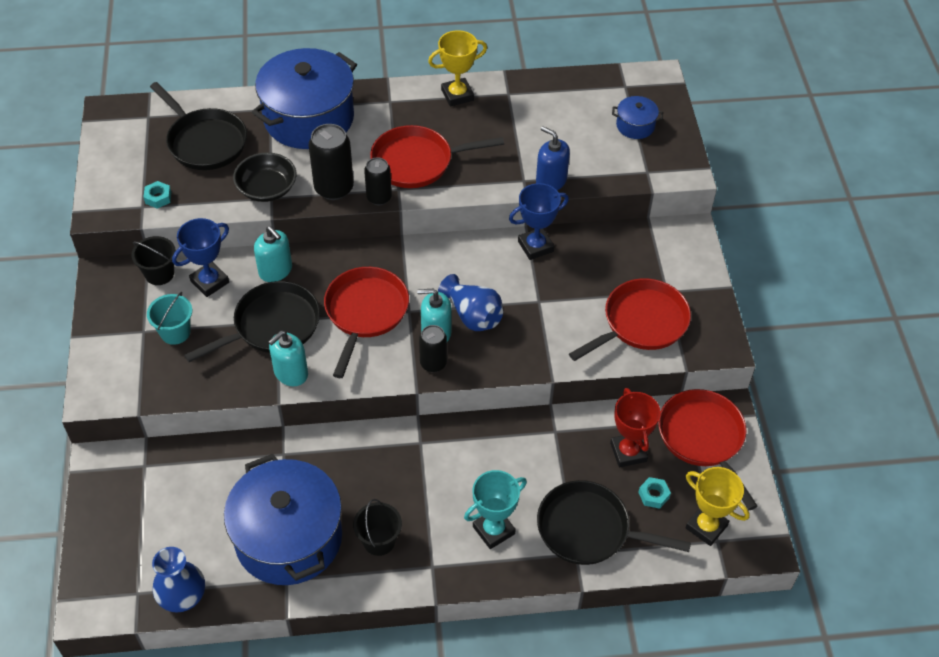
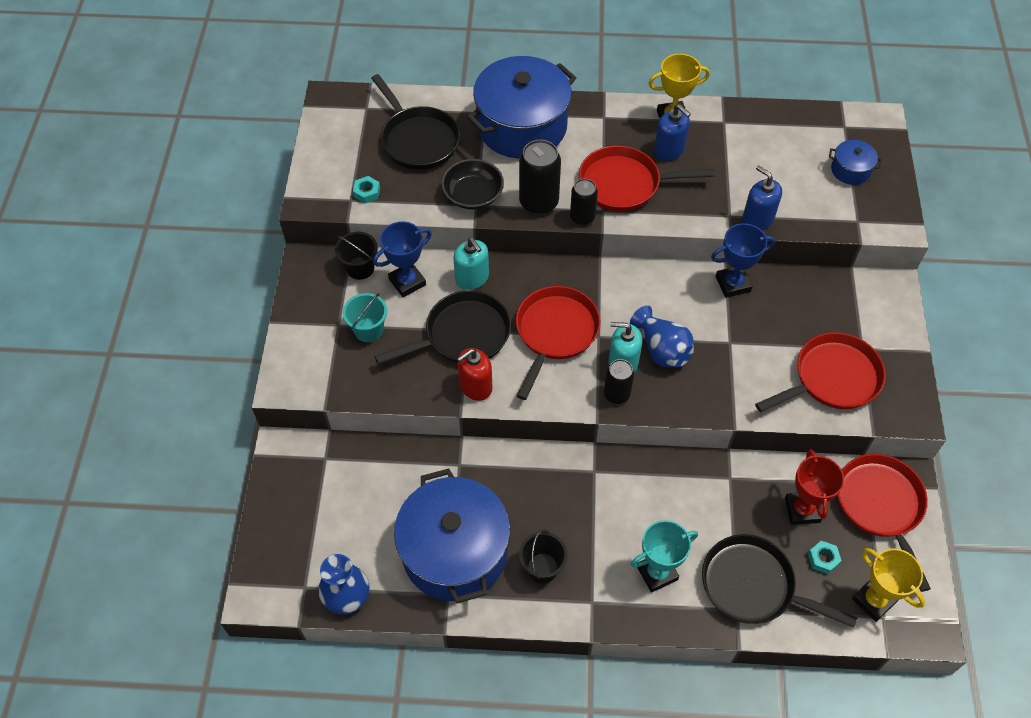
camera: 10 degrees right, 5 degrees up
turquoise soap dispenser [268,331,308,386] -> red soap dispenser [457,348,492,401]
none -> blue soap dispenser [654,104,691,161]

